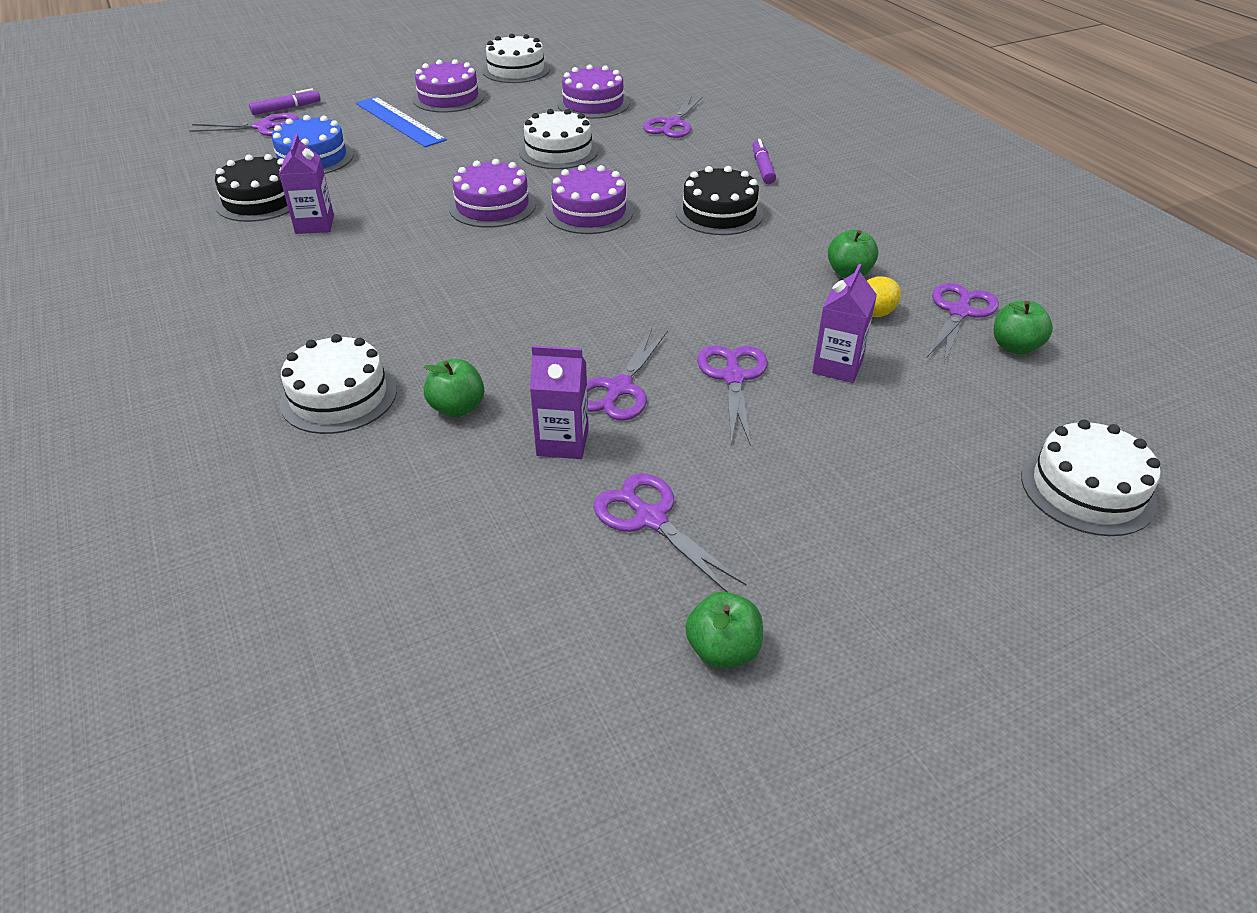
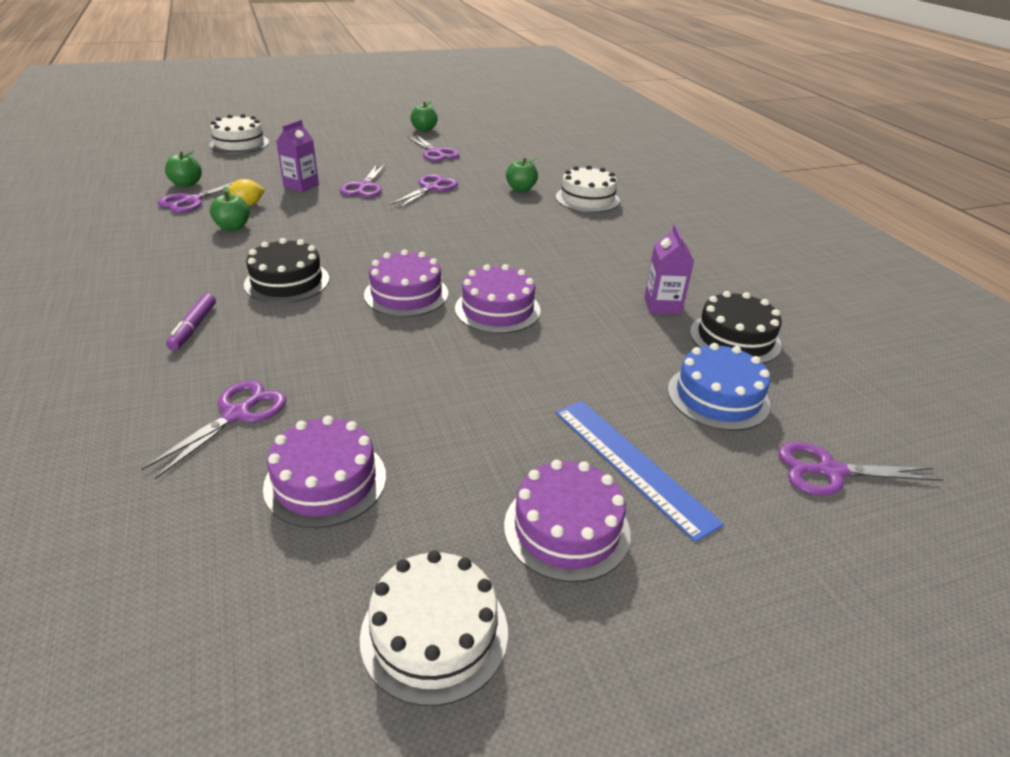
camera: 175 degrees left, 5 degrees down
purple marker [249,88,321,115] -> none
white cake [519,109,598,169] -> none
purple carton [530,345,589,459] -> none

